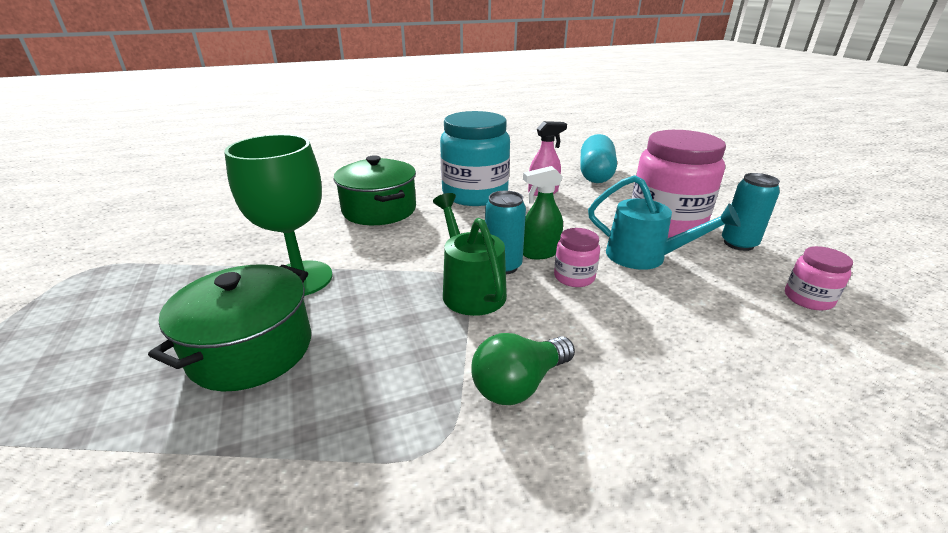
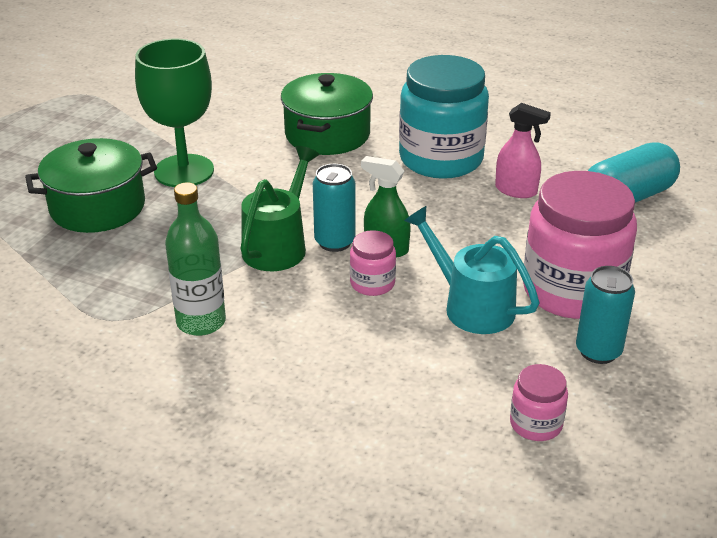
camera: 45 degrees right, 5 degrees up
green light bulb [471,333,575,405] -> green bottle [165,182,226,336]
turquoise watering can [588,175,741,270] -> turquoise watering can turned 150 degrees clockwise [404,206,539,334]

